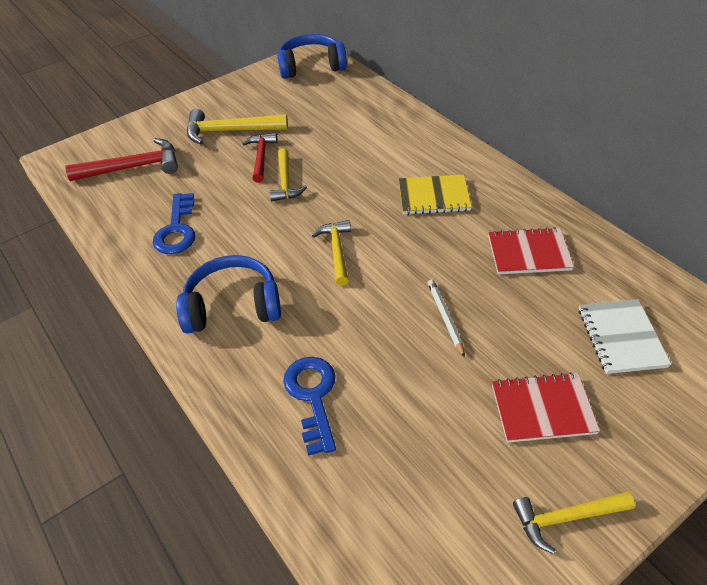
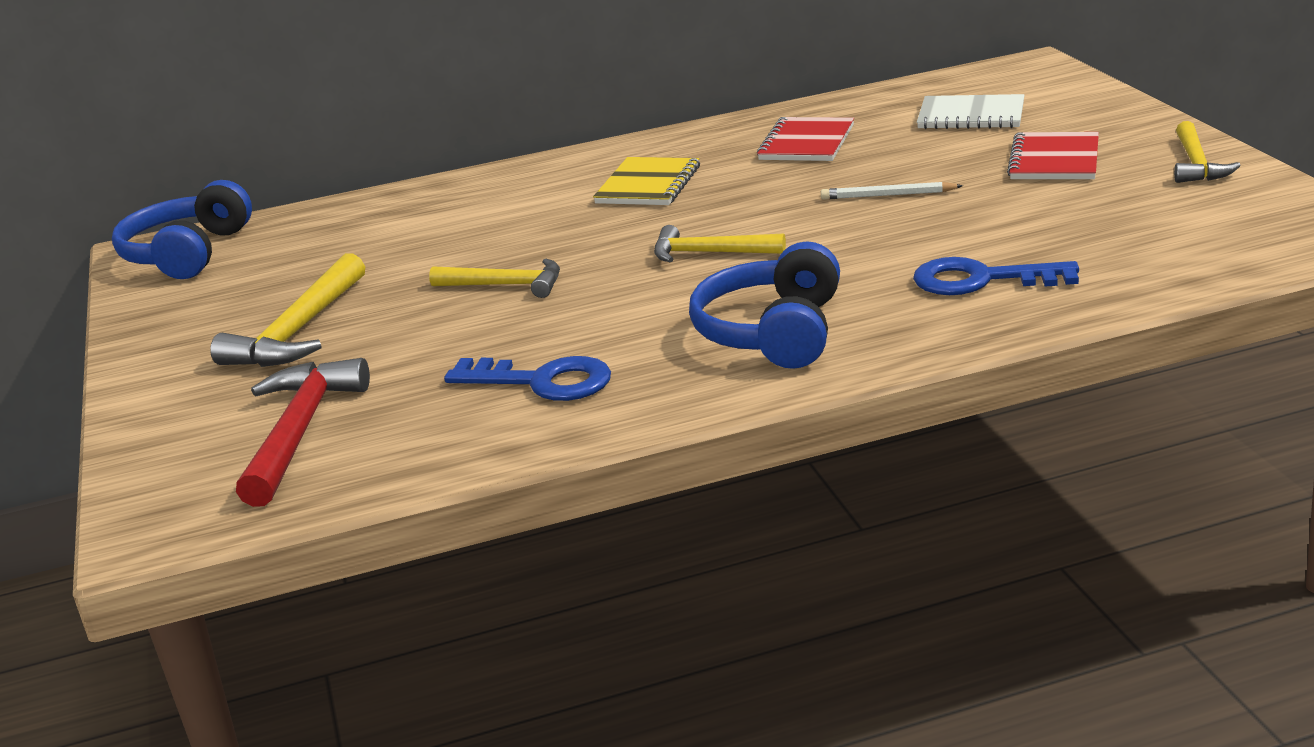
camera: 70 degrees left, 20 degrees down
red hammer [242,133,277,183] -> none

